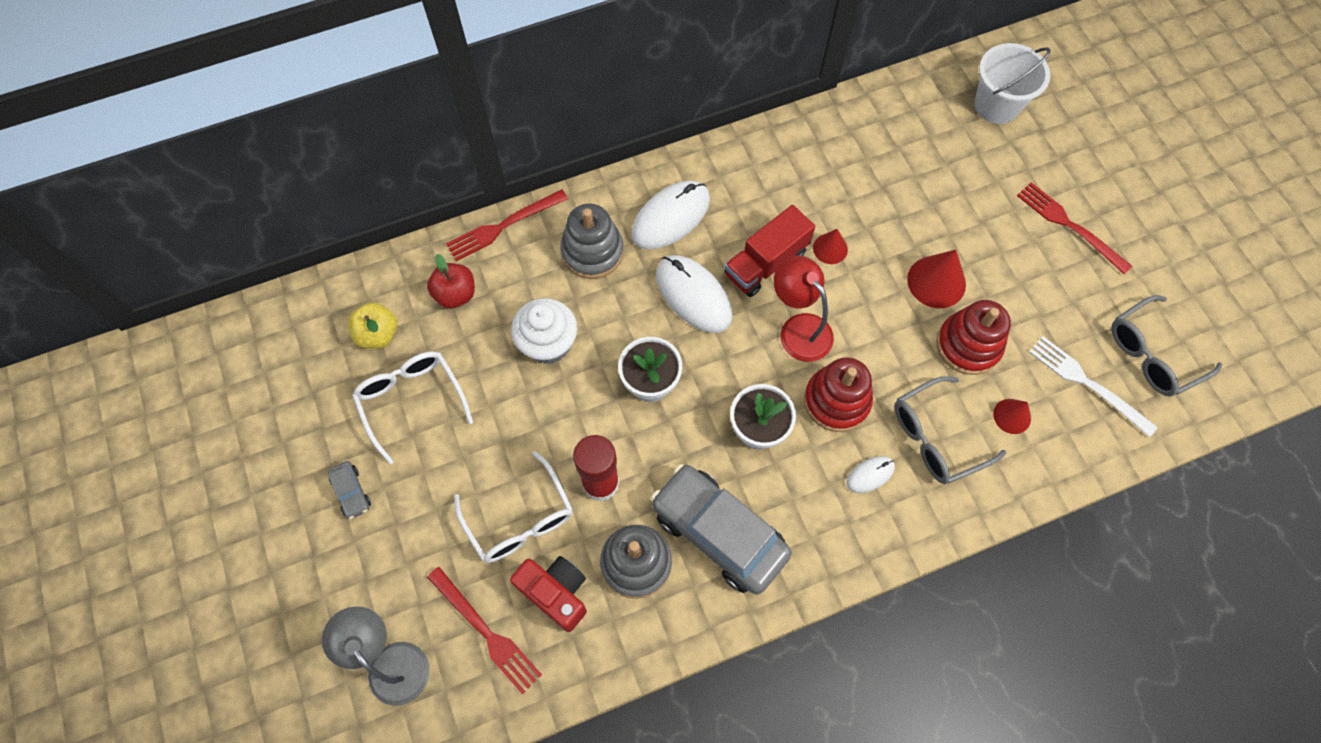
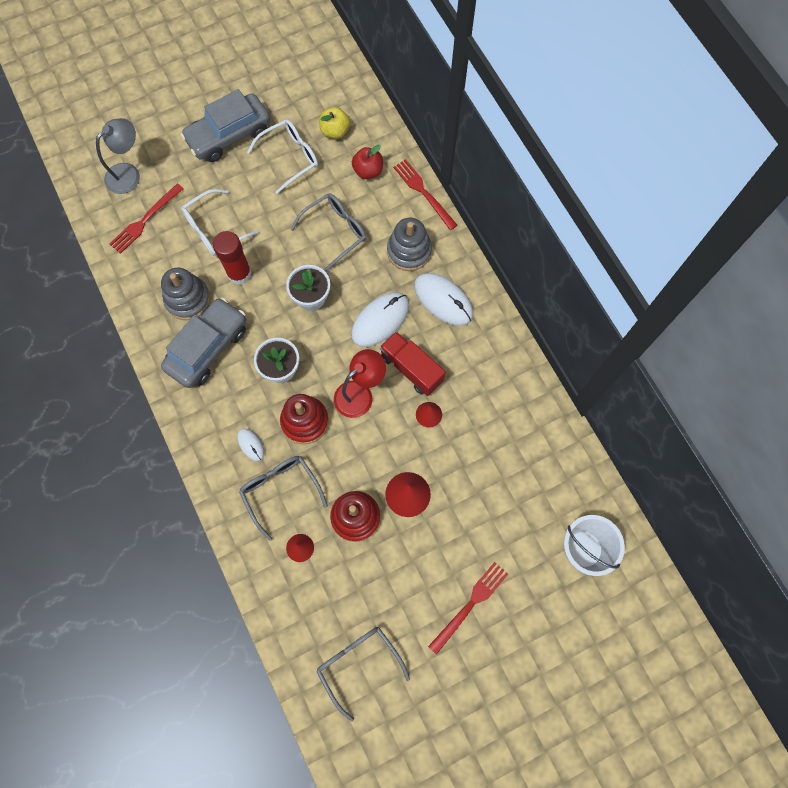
camera: 85 degrees right, 5 degrees up
grey car [328,461,371,519] -> grey car [181,89,270,162], size x2.41
red camera [510,556,587,632] -> none
white cupcake [511,298,577,364] -> grey glasses [290,193,366,272]
white fork [1029,336,1158,437] -> none

